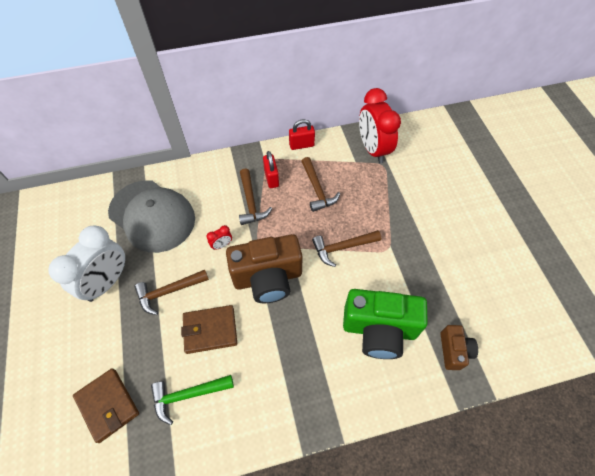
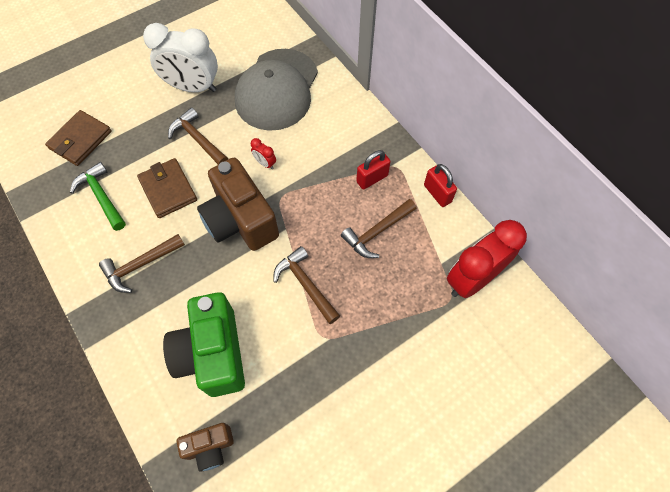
camera: 70 degrees right, 5 degrees up
brown hammer [239,168,272,225] -> brown hammer moved to [99,234,185,293]

